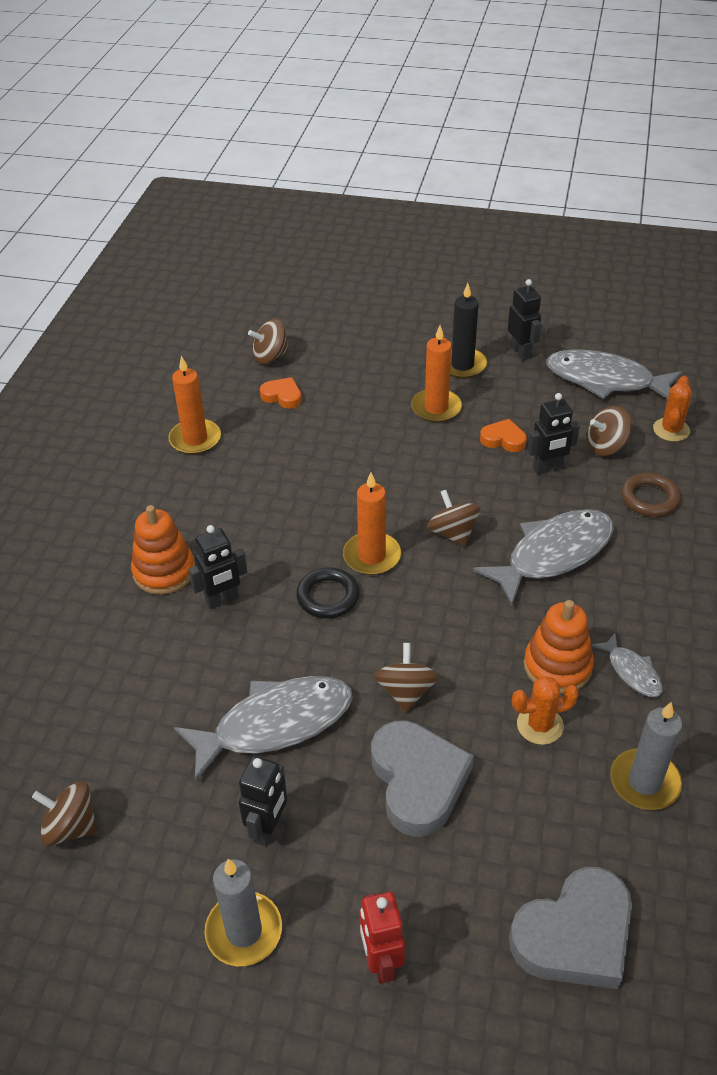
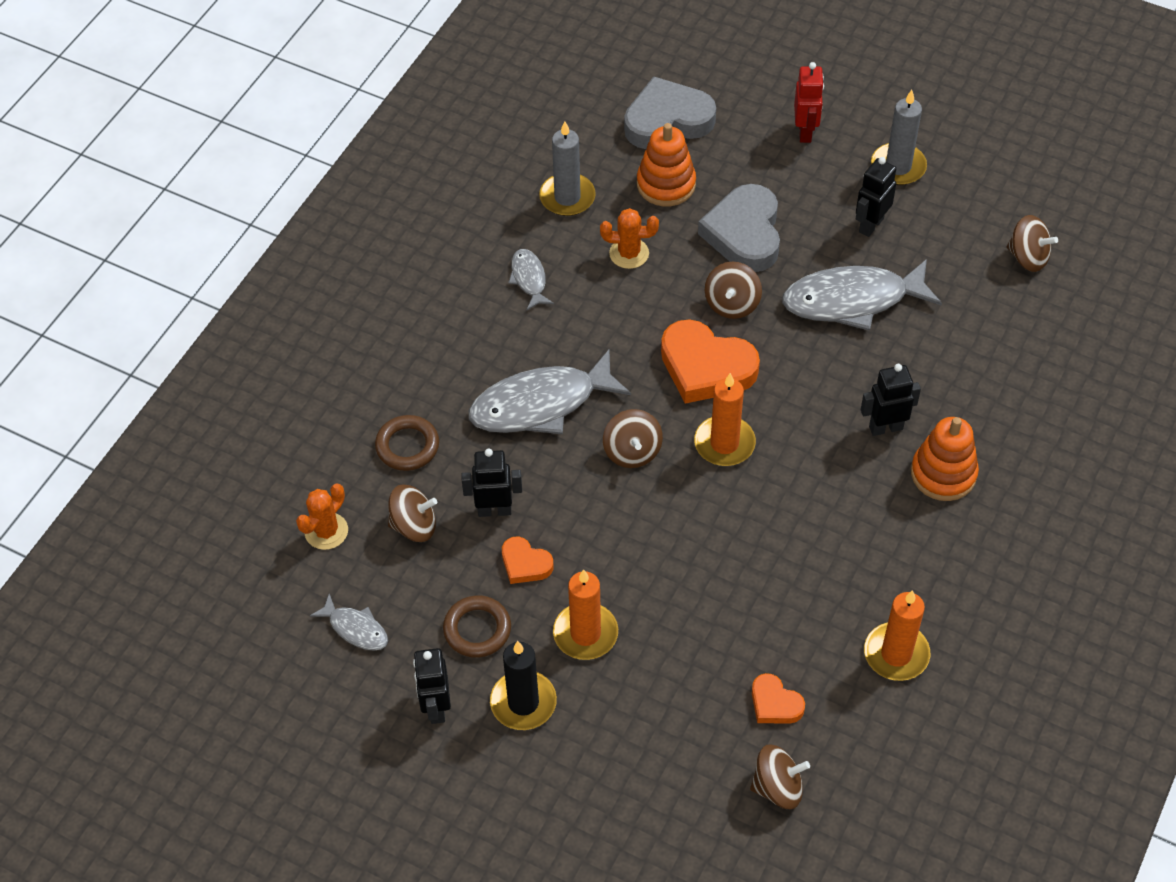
camera: 165 degrees left, 10 degrees up
black ring [296,568,359,619] -> none
orange stacking toy [524,600,594,693] -> orange stacking toy moved to [637,123,696,207]
grey fish [546,349,682,399] -> grey fish [310,594,388,651], size x0.49
none -> brown ring [443,595,511,658]
none -> orange heart [661,319,760,404]

